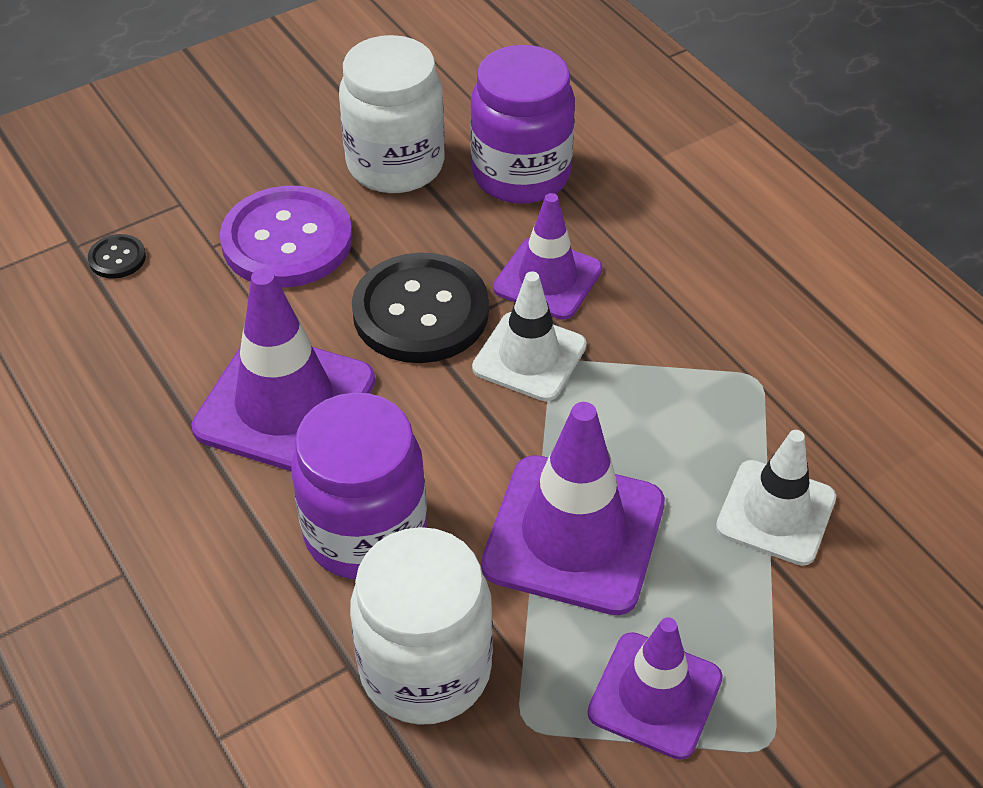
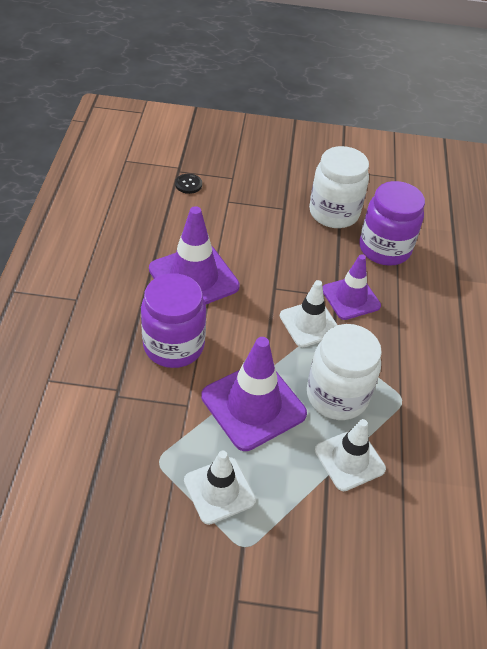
camera: 35 degrees right, 0 degrees up
purple button [220,186,353,288] -> none
white jar [350,527,493,725] -> white jar moved to [307,324,382,420]
black button [352,252,489,363] -> none
purple traffic cone [588,617,723,760] -> white traffic cone [184,450,256,525]

